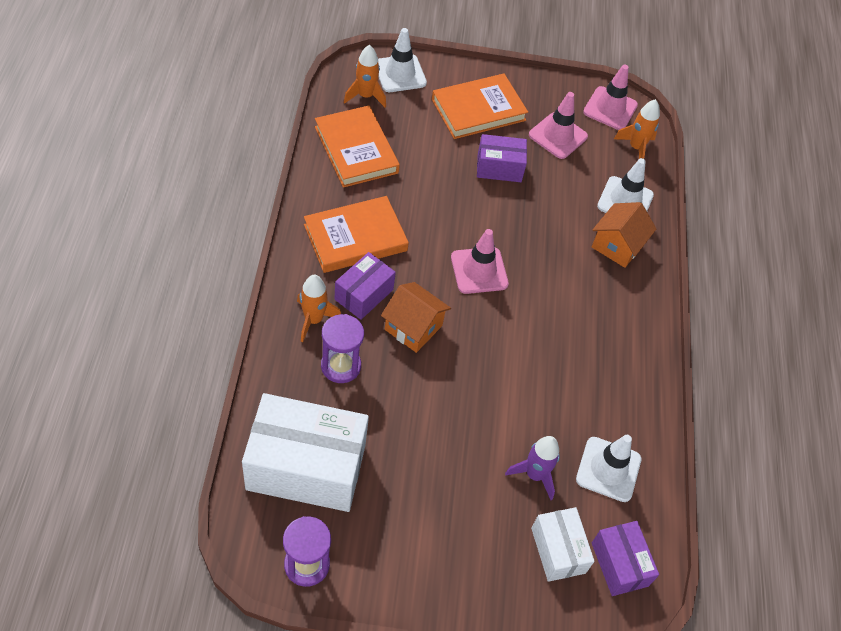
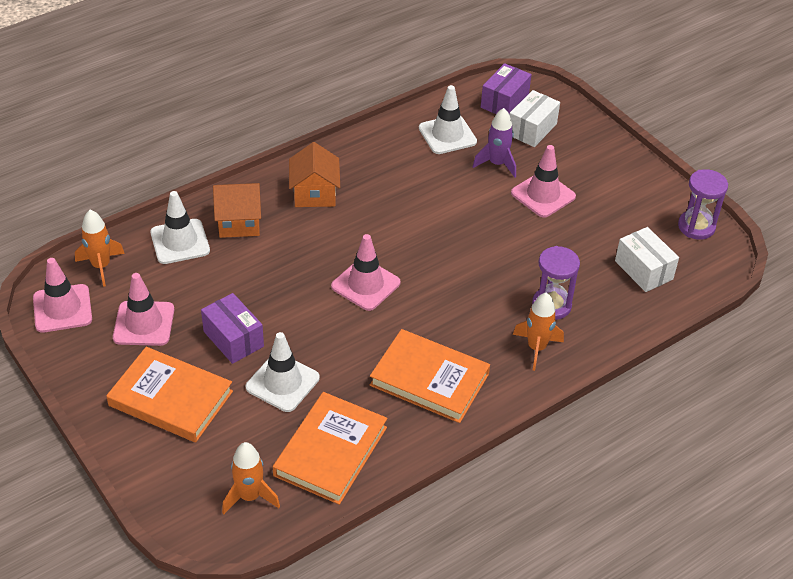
camera: 125 degrees left, 10 degrees down
white box [242,393,369,512] -> white box [615,227,679,292], size x0.53
purple box [334,252,396,320] -> none
white traffic cone [378,28,427,92] -> white traffic cone moved to [246,332,320,412]
orange house [381,282,451,353] -> orange house moved to [289,142,340,207]
none -> pink traffic cone [511,145,576,218]

